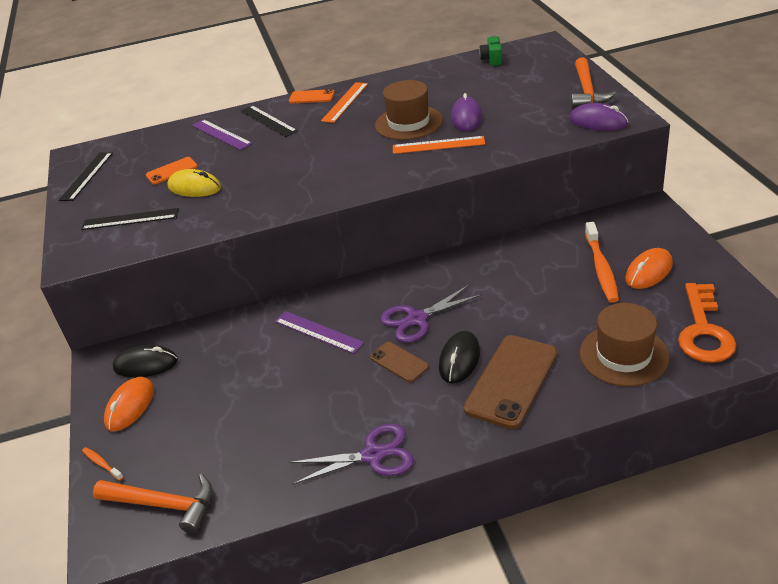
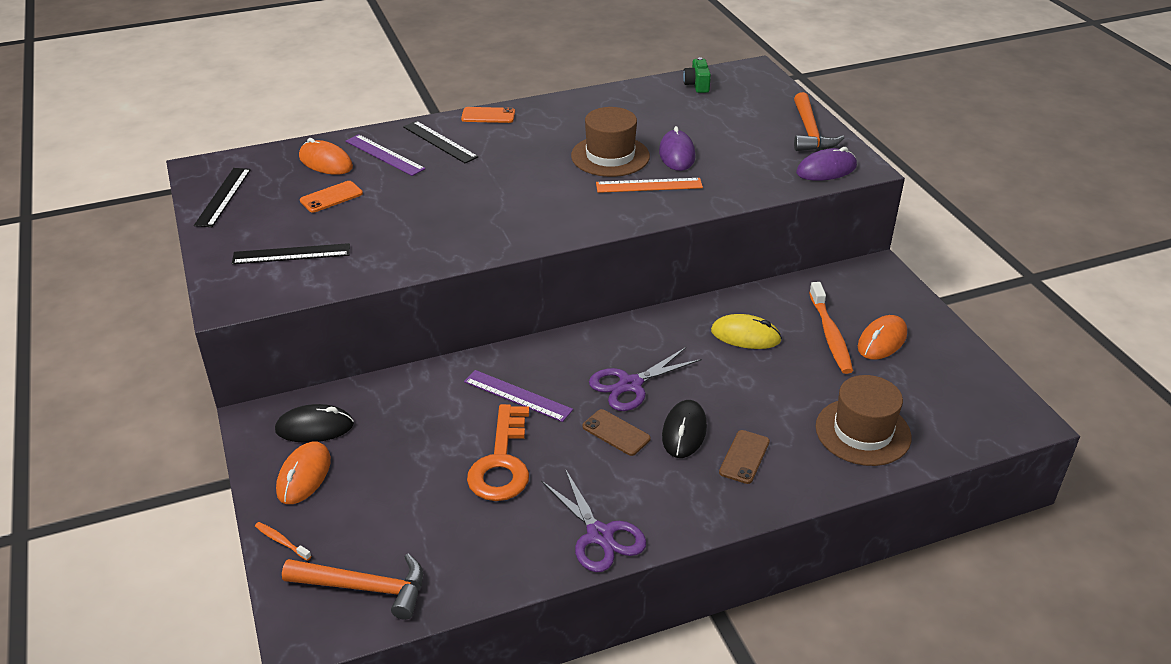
camera: 10 degrees left, 0 degrees up
yellow mouse [167,169,221,197] -> yellow mouse moved to [711,314,782,349]
purple scissors [289,424,414,485] -> purple scissors turned 75 degrees clockwise [541,469,646,572]
orange ruler [321,82,368,123] -> none
brown phone [464,335,557,429] -> brown phone [719,430,770,484], size x0.52
purple mouse [569,103,628,130] -> purple mouse turned 45 degrees counterclockwise [796,147,857,181]
orange key [678,283,736,363] -> orange key moved to [467,404,529,501]
none -> orange mouse [299,138,353,175]

